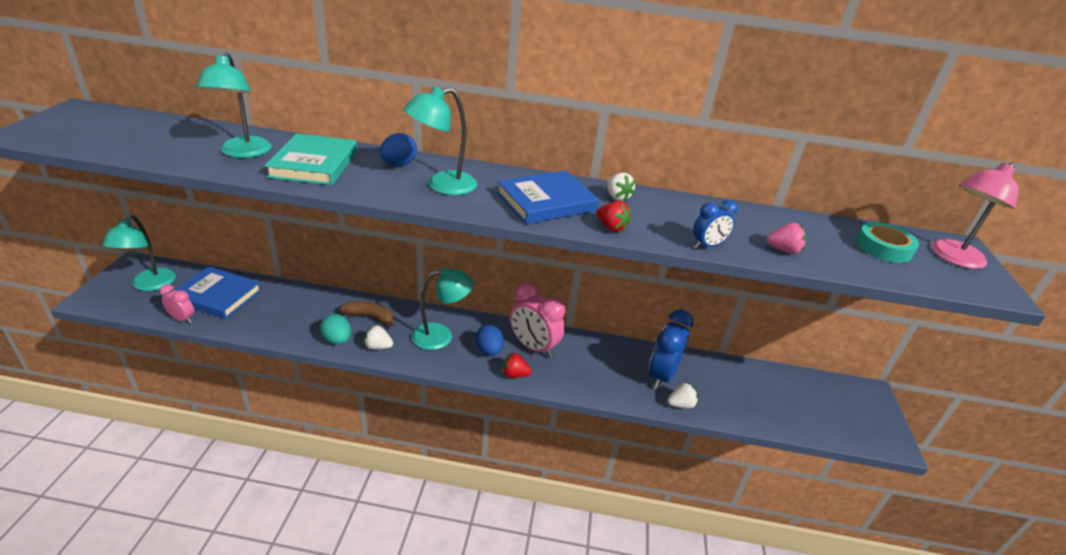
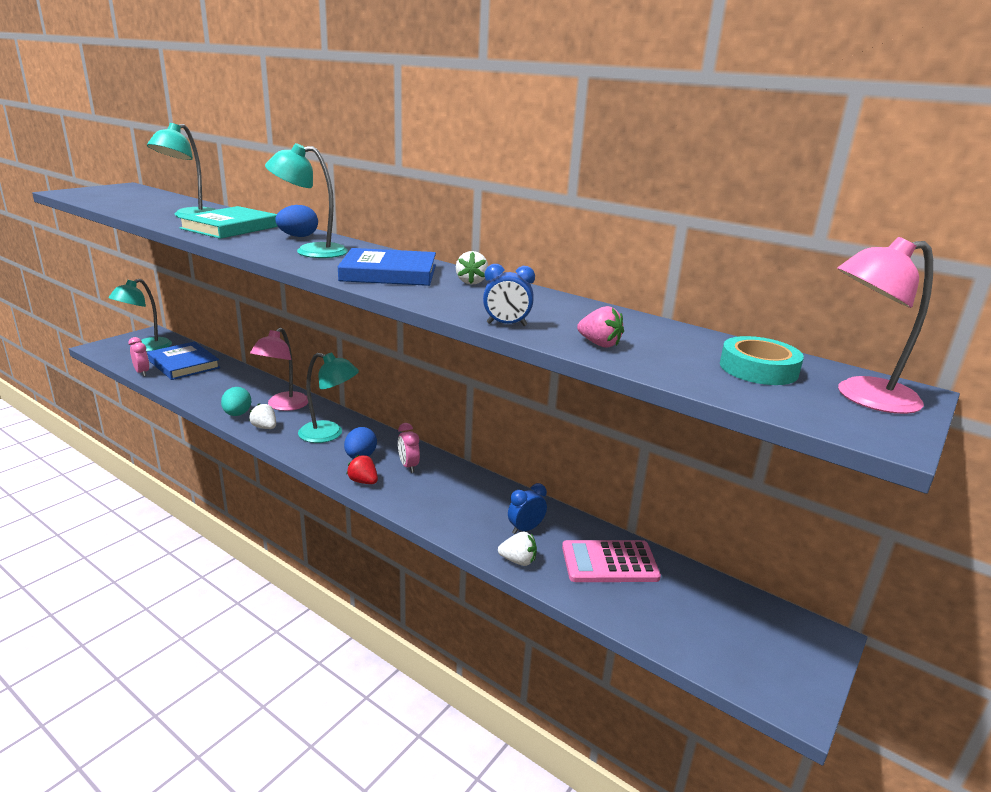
camera: 30 degrees right, 10 degrees down
brown banana [340,301,395,328] -> pink lamp [250,327,308,411]
pink clock [510,283,565,358] -> pink clock [398,423,420,473], size x0.54
red strawberry [596,201,631,232] -> none
blue clock [649,309,694,389] -> blue clock [508,483,547,534], size x0.54
none -> pink calculator [562,540,661,582]

